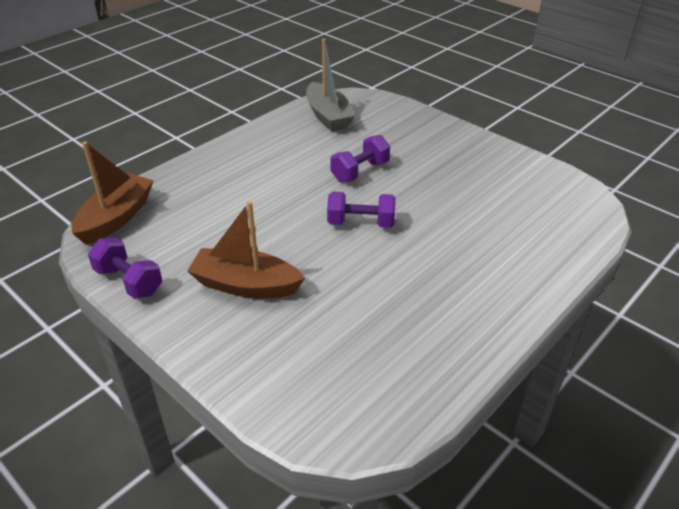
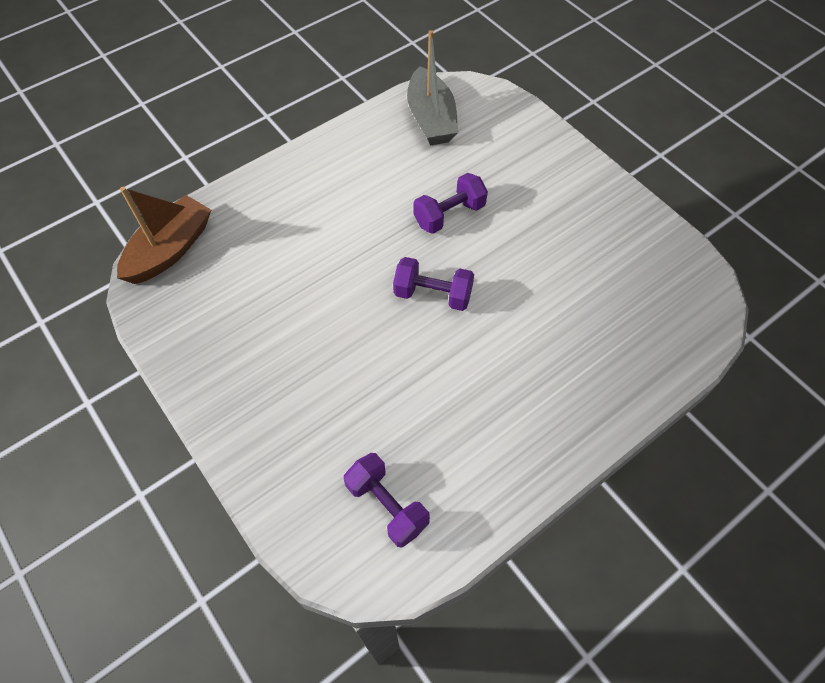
camera: 10 degrees right, 20 degrees up
purple dumbbell [88,238,162,299] -> purple dumbbell moved to [344,453,430,548]
brown boat [187,201,305,298] -> none

